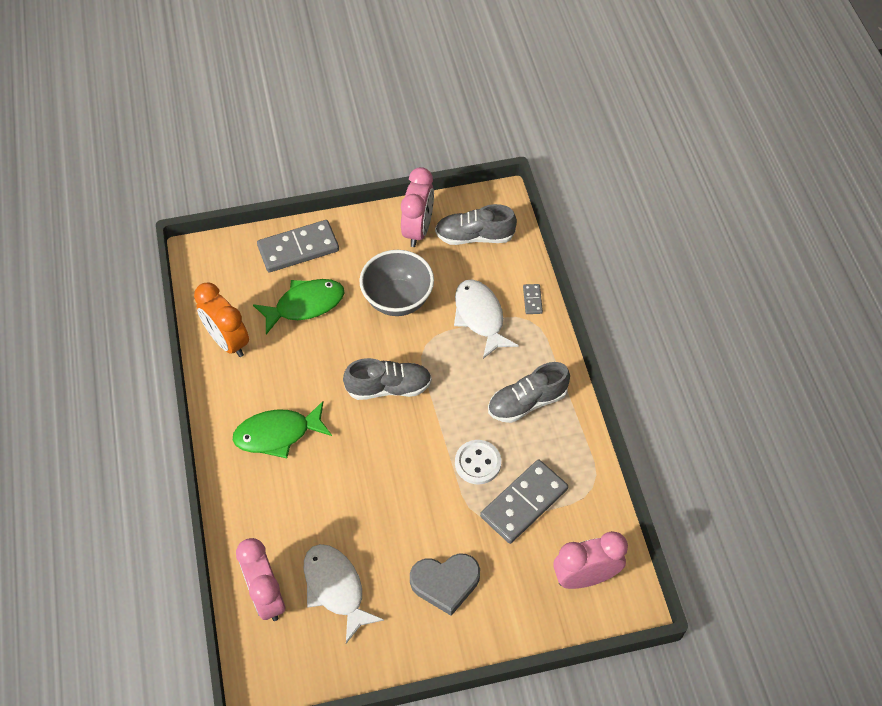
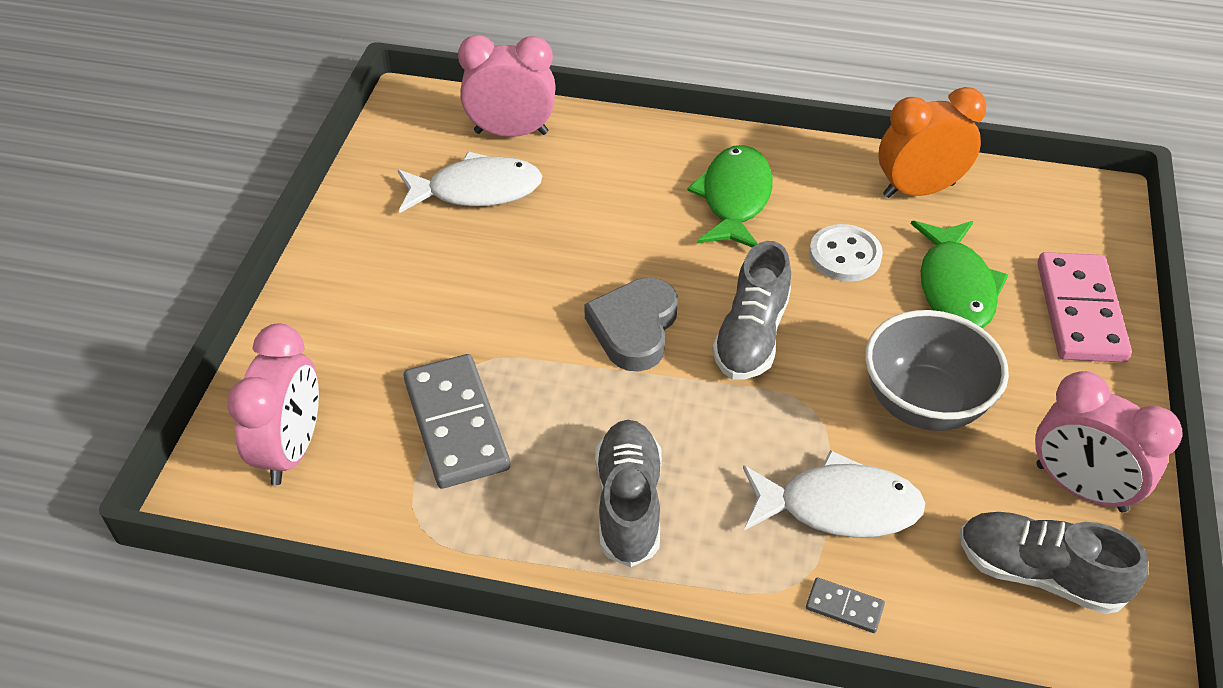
camera: 115 degrees right, 10 degrees down
grey domino [257,220,339,272] -> pink domino [1037,252,1132,363]
grey heart [410,553,480,616] -> grey heart moved to [584,278,678,372]
grey shoe [435,204,517,245] -> grey shoe turned 90 degrees counterclockwise [960,512,1149,614]
white button [455,440,501,485] -> white button moved to [809,224,883,282]

